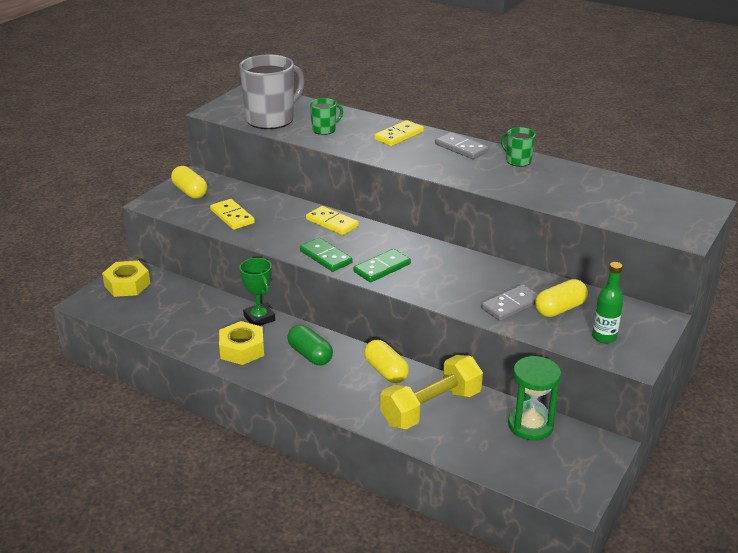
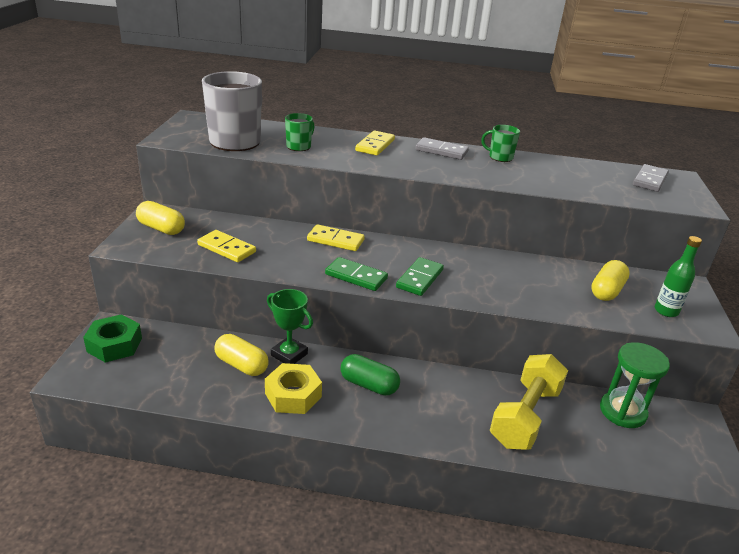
camera: 25 degrees left, 0 degrees up
yellow nut [102,261,150,297] -> green nut [83,315,142,362]
yellow capsule [364,340,409,383] -> yellow capsule moved to [215,334,269,376]
grey domino [481,285,538,321] -> grey domino moved to [633,164,669,192]

